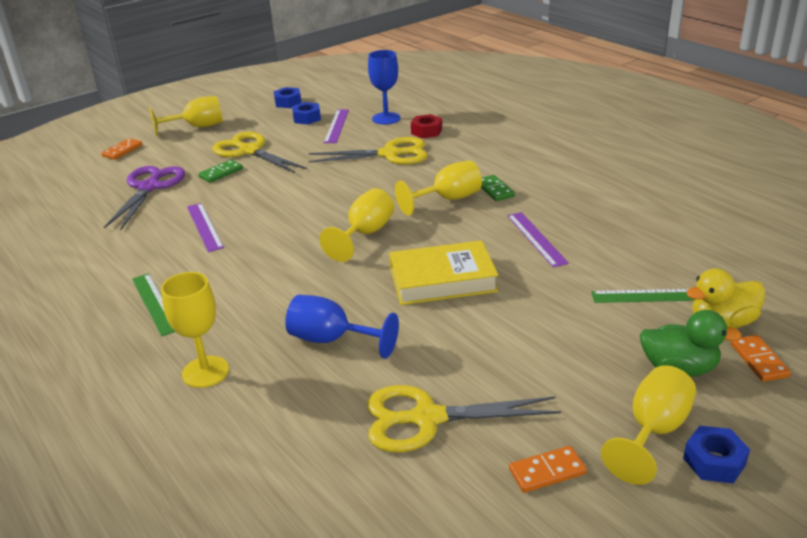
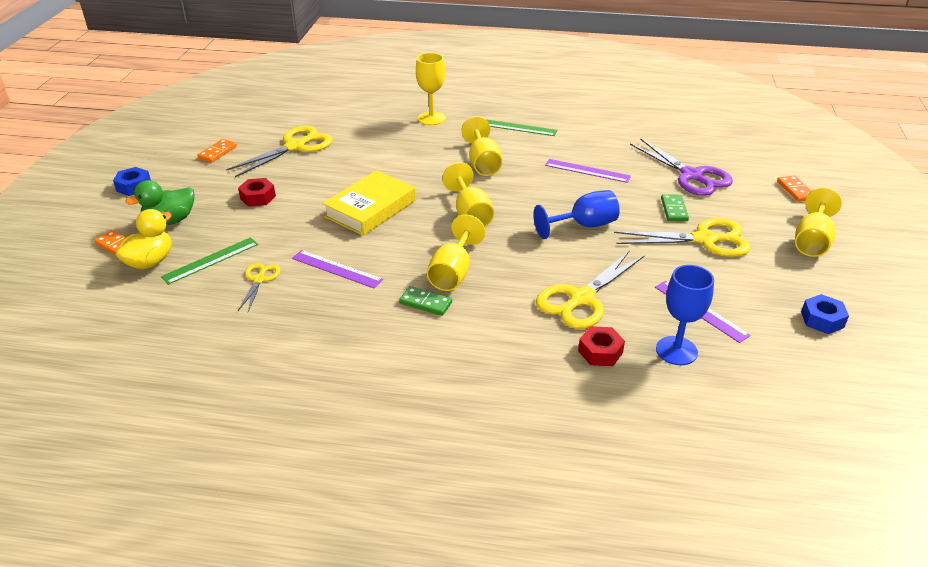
camera: 135 degrees right, 5 degrees up
blue goblet [285,295,399,358] -> blue goblet moved to [533,190,620,239]
blue nut [292,102,321,125] -> none
yellow goblet [601,365,696,485] -> yellow goblet moved to [461,116,502,176]
none -> red nut [238,178,276,207]
none -> yellow scissors [238,263,280,312]

